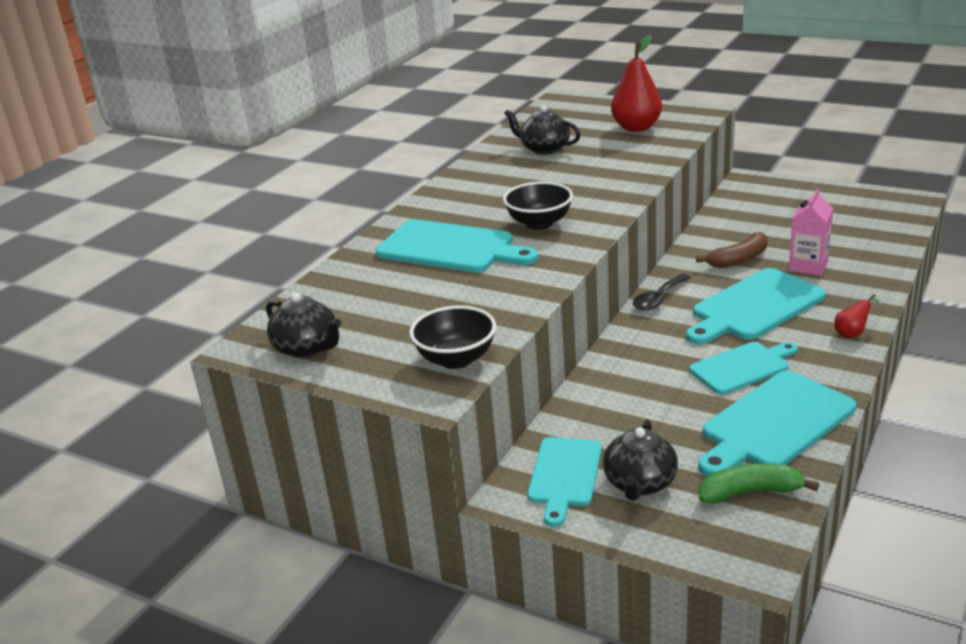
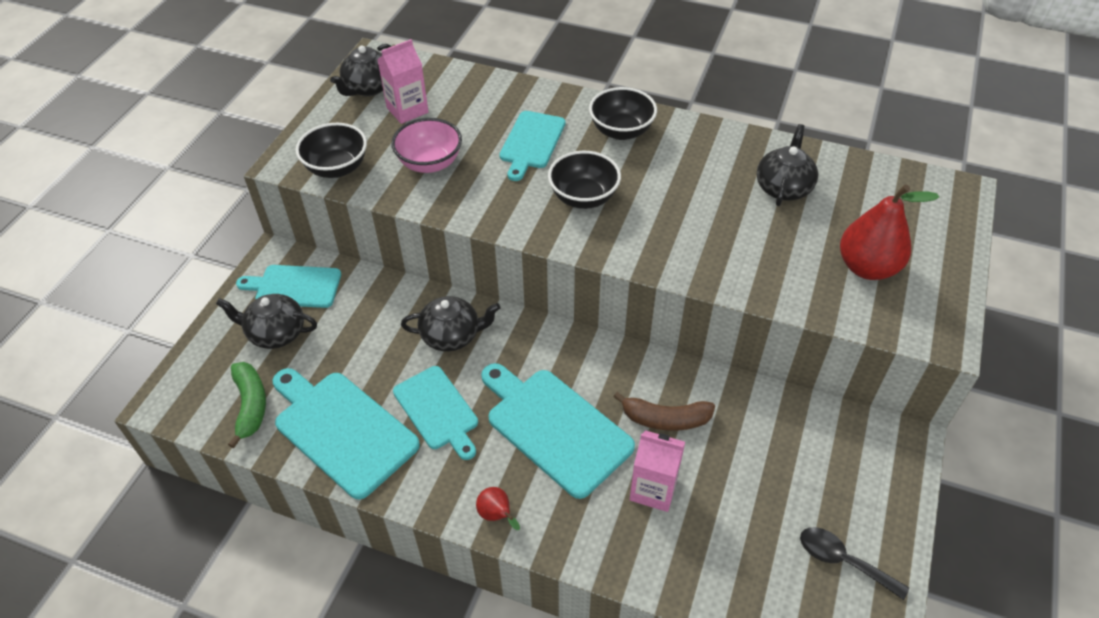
camera: 80 degrees right, 20 degrees up
turquoise cutting board [375,219,538,273] -> turquoise cutting board [499,111,566,181], size x0.66
black spoon [633,274,691,311] -> black spoon moved to [800,527,909,600]
brown banana [696,232,768,268] -> brown banana turned 45 degrees counterclockwise [613,392,715,431]
none -> pink carton [377,39,429,124]
none -> pink bowl [391,118,462,173]
none -> black teapot [401,296,500,352]
none -> black bowl [589,87,657,140]

